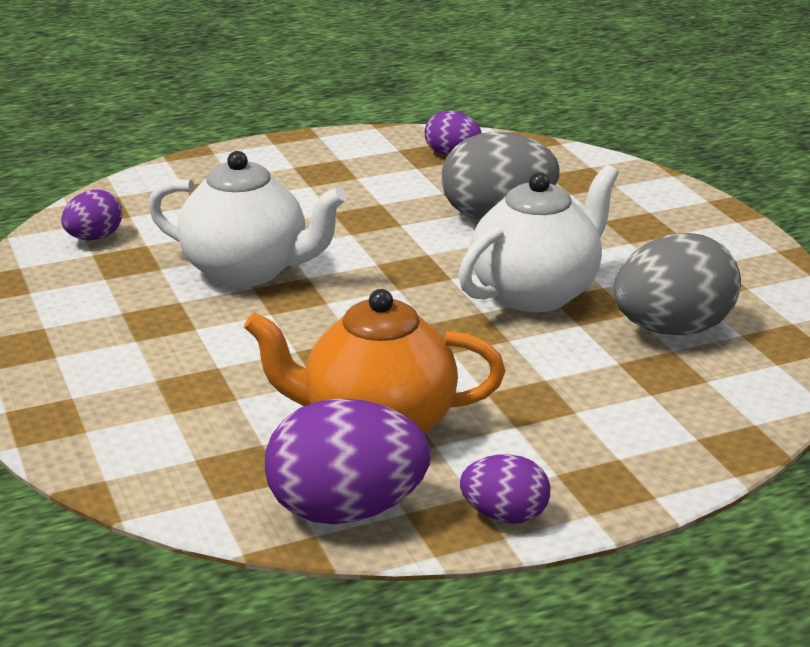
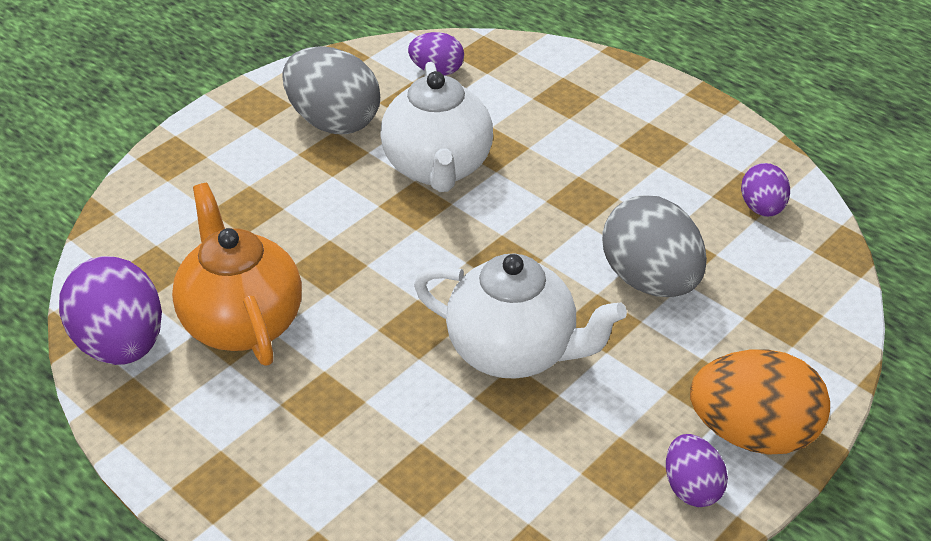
camera: 65 degrees right, 15 degrees up
purple egg [460,454,550,524] -> purple egg moved to [666,434,728,507]
grey egg [613,233,741,335] -> grey egg moved to [282,46,380,134]
none -> orange egg [690,349,830,455]

